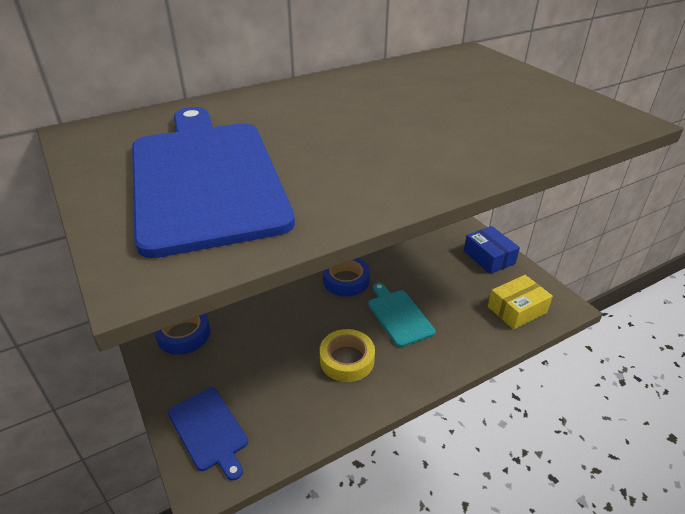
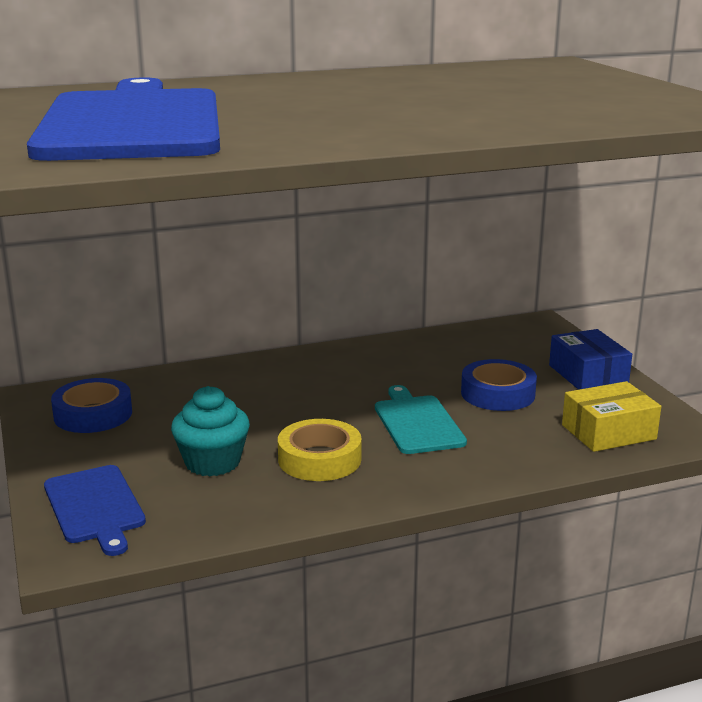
camera: 10 degrees right, 15 degrees down
blue tape [323,258,370,297] -> blue tape moved to [461,359,537,411]
none -> turquoise cupcake [171,386,250,476]

